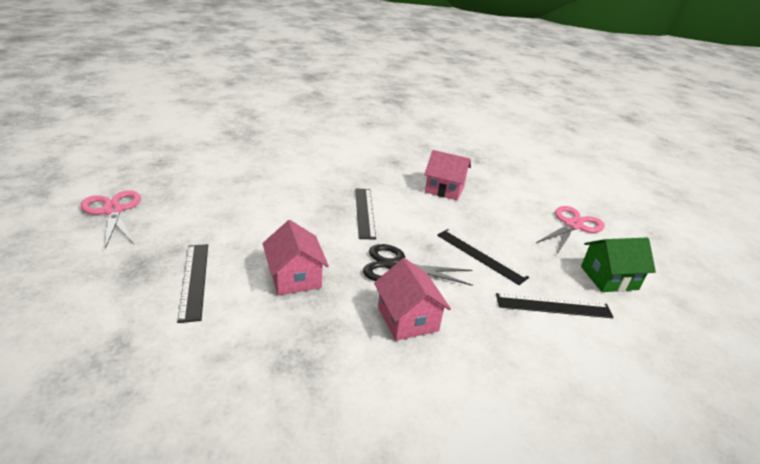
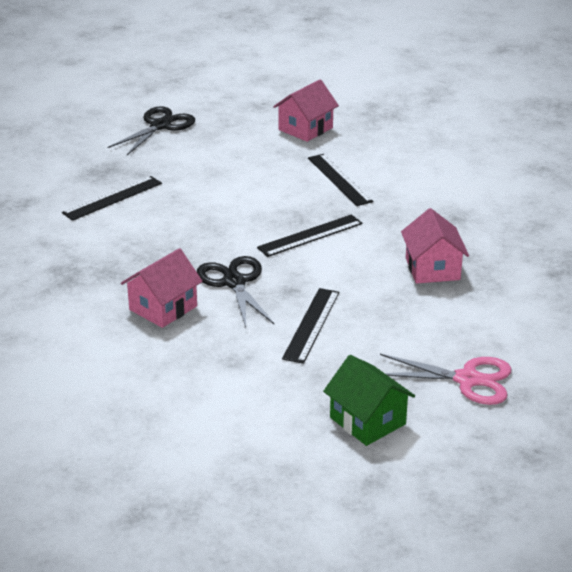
camera: 65 degrees right, 0 degrees up
pink scissors [81,190,141,249] -> black scissors [108,106,195,155]
pink house [263,220,329,295] -> pink house moved to [273,79,339,142]
black ruler [496,293,614,318] -> black ruler moved to [308,154,373,206]

